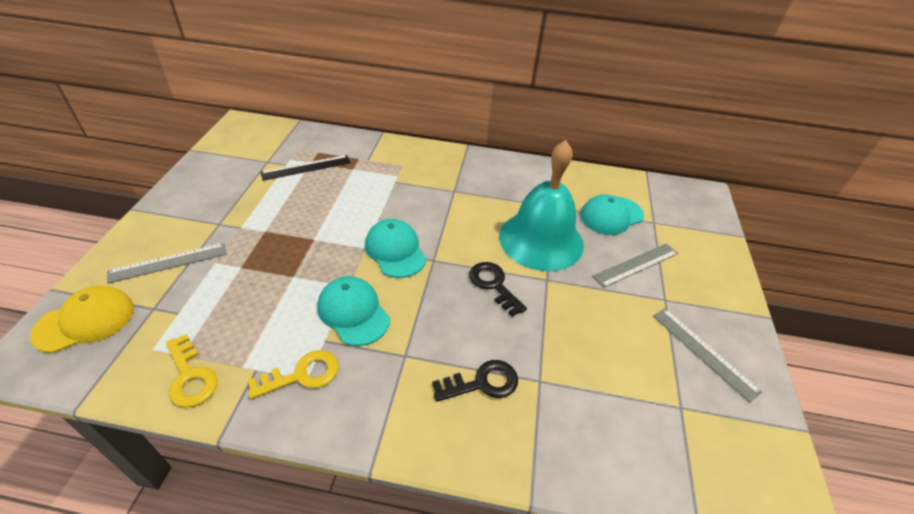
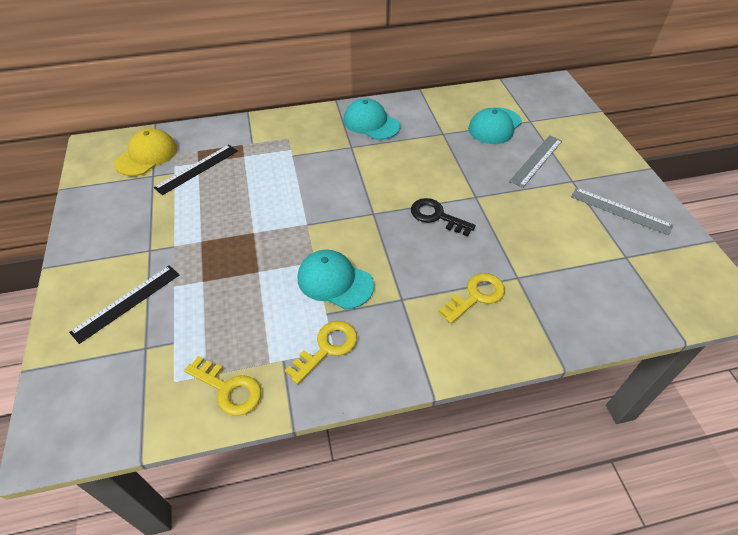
camera: 20 degrees left, 5 degrees up
yellow cap [30,286,134,353] -> yellow cap moved to [114,128,177,176]
grey ruler [107,243,226,284] -> black ruler [69,266,179,344]
turquoise cap [365,219,427,278] -> turquoise cap moved to [343,98,400,140]
black key [432,360,518,402] -> yellow key [439,273,505,324]
turquoise bell [499,140,584,271] -> none

